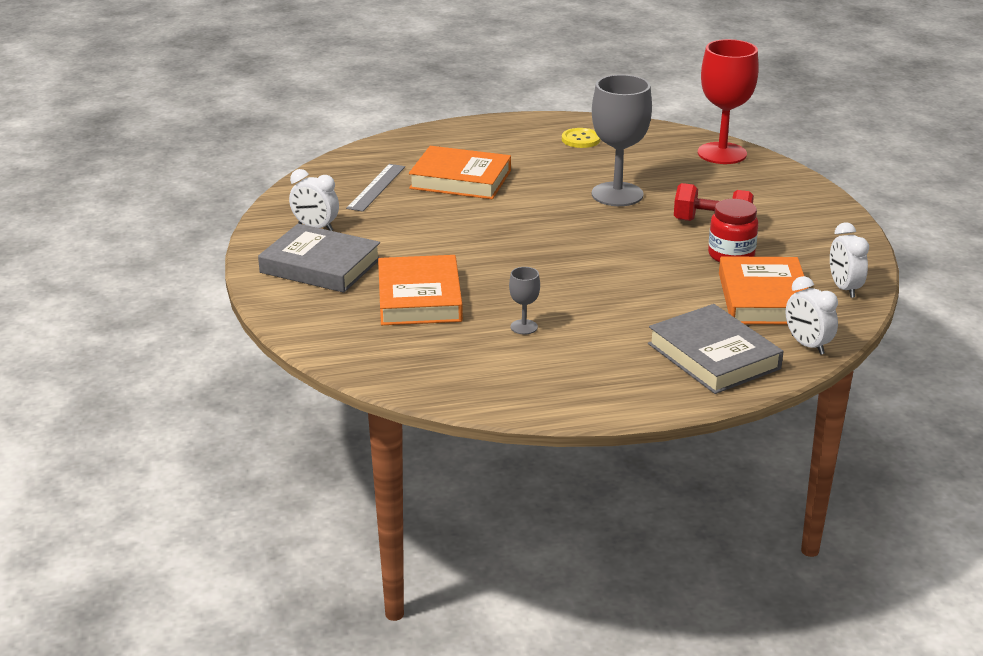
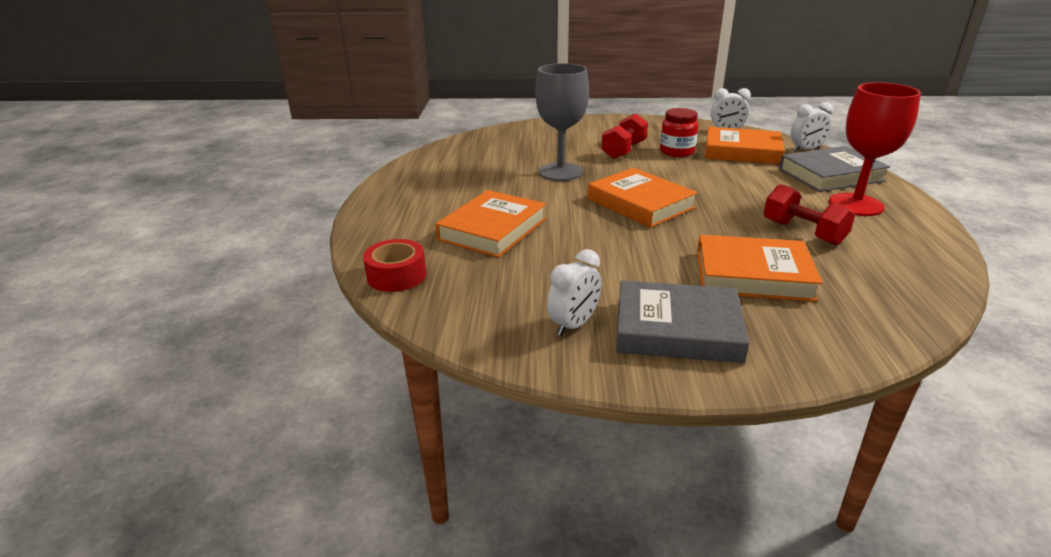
camera: 75 degrees left, 0 degrees up
grey book [258,224,381,293] -> grey book turned 60 degrees clockwise [616,280,750,363]
grey ruler [346,164,405,212] -> none
grey goblet [509,267,540,334] -> red dumbbell [764,184,855,245]
yellow button [562,128,601,148] -> none
red goblet [698,39,759,164] -> red goblet moved to [829,82,921,216]
none -> red tape [363,239,426,292]
none -> orange book [588,168,698,228]

